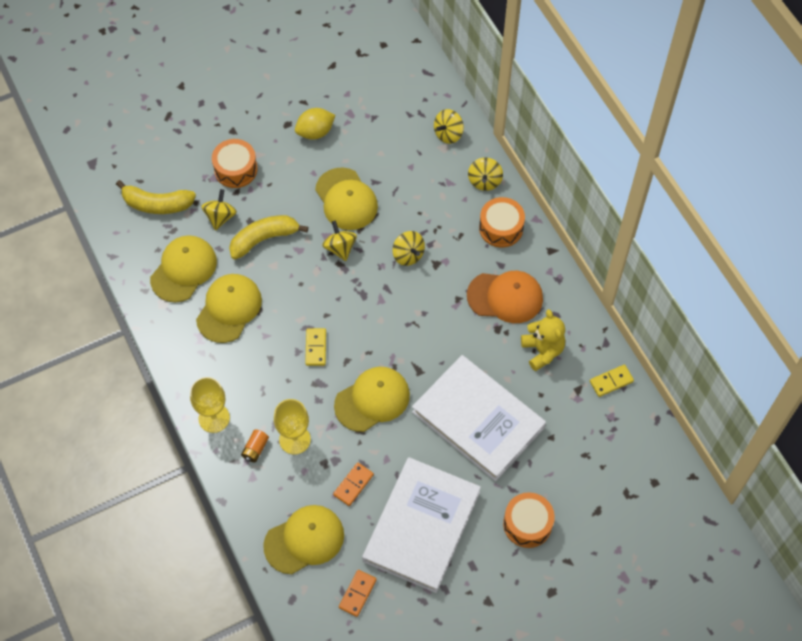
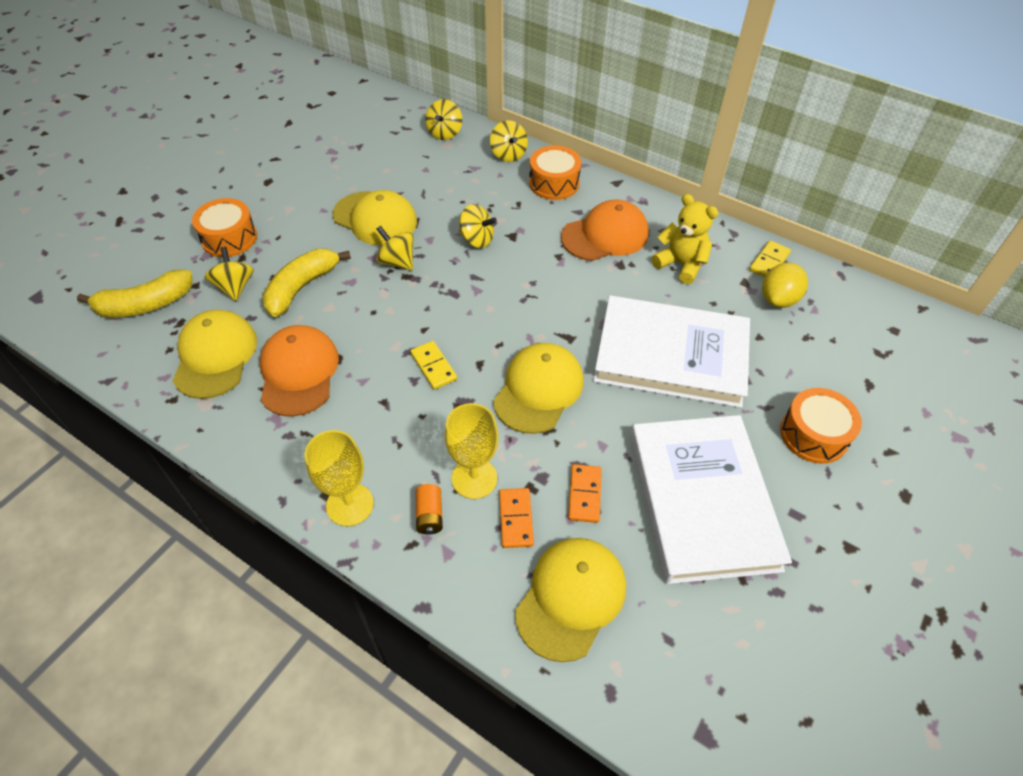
camera: 30 degrees left, 10 degrees down
yellow cap [196,274,262,343] -> orange cap [260,325,339,417]
yellow lemon [295,108,335,140] -> yellow lemon moved to [762,263,808,308]
orange domino [339,570,377,617] -> orange domino moved to [499,488,534,548]

